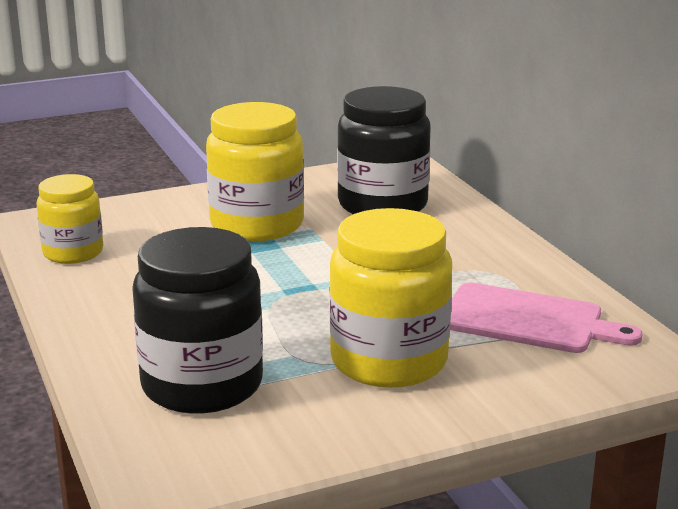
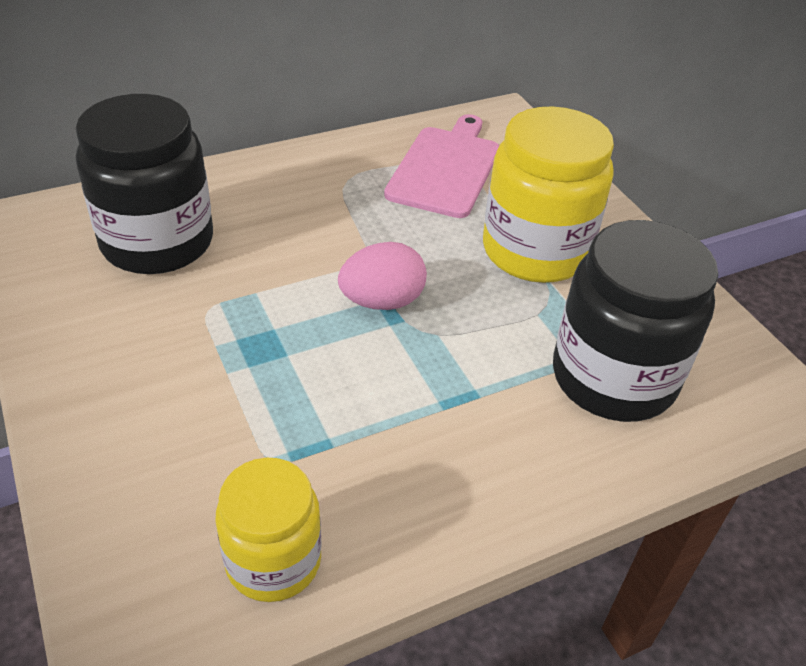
camera: 95 degrees left, 20 degrees up
yellow jar [206,102,304,241] -> none
none -> pink egg [338,242,427,310]

